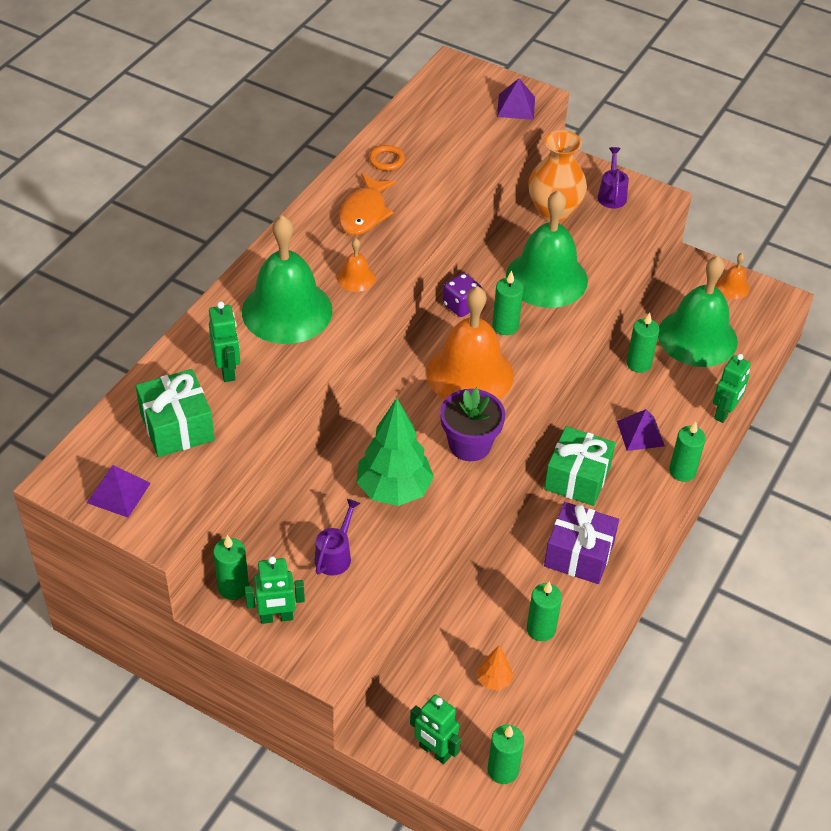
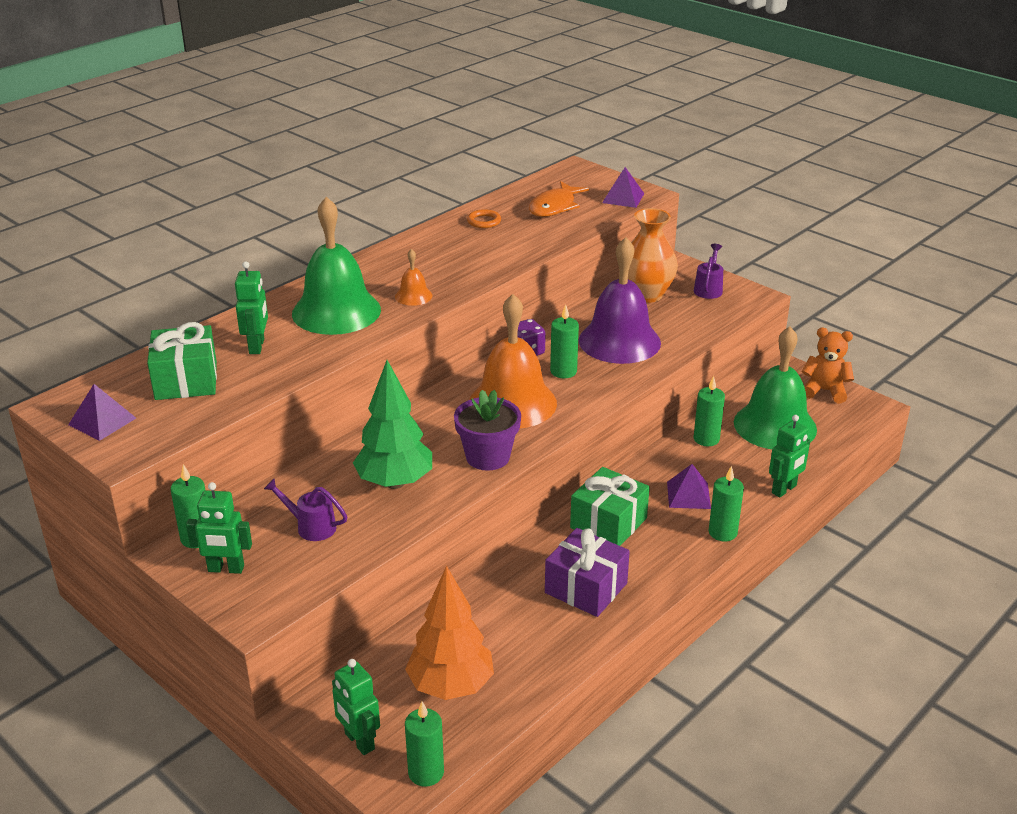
camera: 15 degrees right, 15 degrees down
purple watering can [314,499,360,576] -> purple watering can turned 105 degrees counterclockwise [264,479,347,541]
orange fish [339,173,396,235] -> orange fish moved to [529,181,589,217]
orange tree [478,646,513,691] -> orange tree [405,565,494,700], size x2.19
green bell [506,190,588,308] -> purple bell [579,237,661,364]
green candle [527,581,562,641] -> none
orange bell [716,253,750,299] -> orange teddy bear [802,328,854,403]

